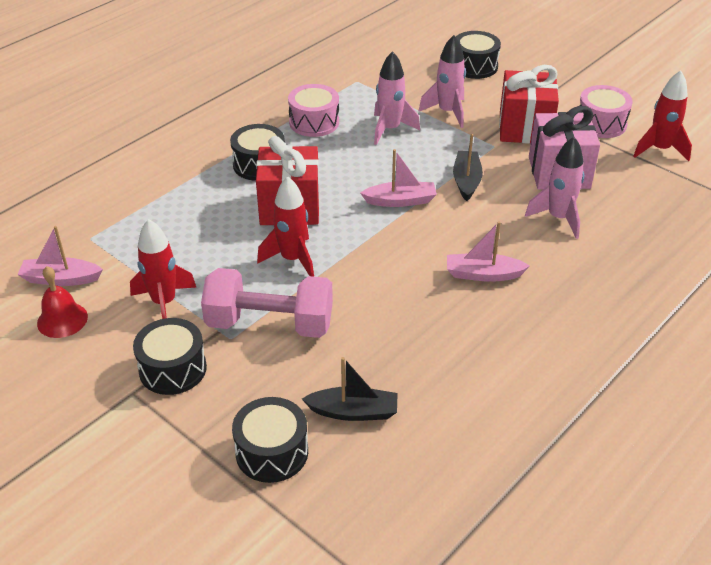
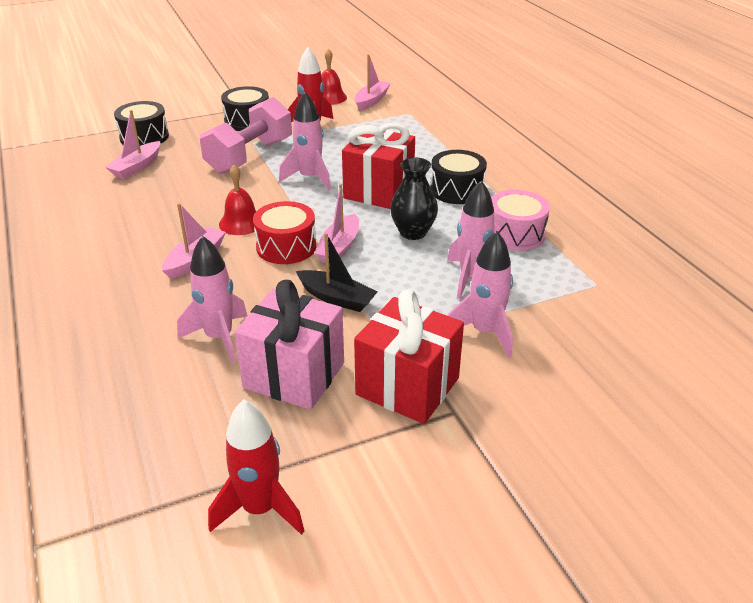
camera: 115 degrees right, 5 degrees down
red rocket [257,176,314,277] -> pink rocket [279,92,331,190]
black boat [302,357,398,421] -> pink boat [105,110,160,179]
black drum [456,31,501,79] -> none
pink drum [579,85,633,138] -> none
none -> red bell [219,165,256,235]
none -> red drum [253,201,316,264]
none -> black vase [390,158,438,240]

